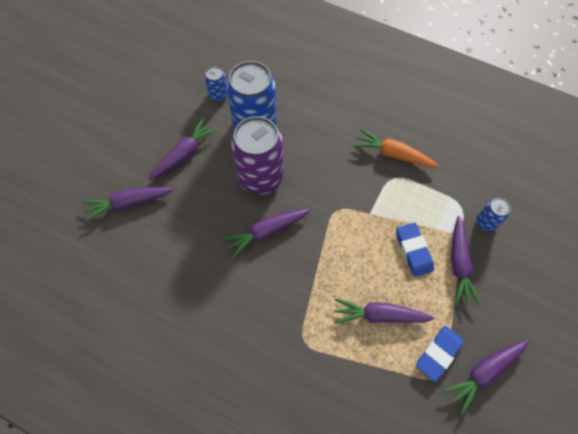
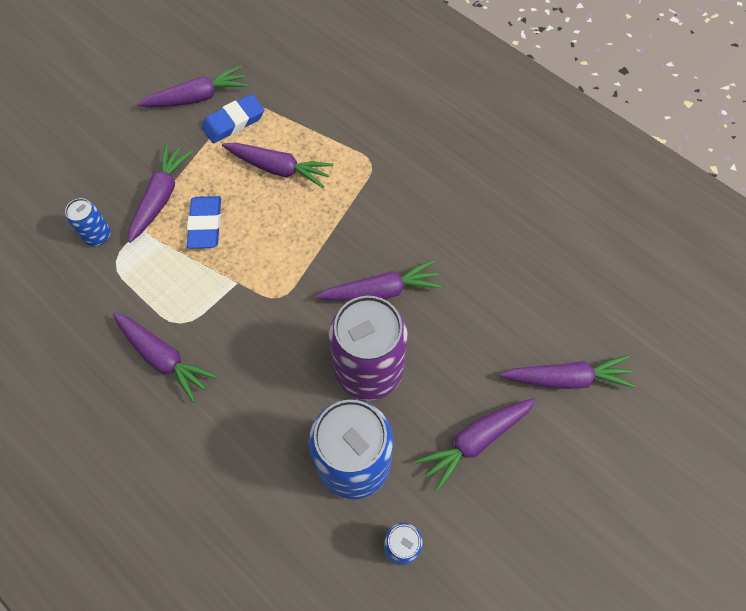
camera: 165 degrees left, 0 degrees up
orange carrot [353,129,439,168] -> purple carrot [113,312,217,403]

